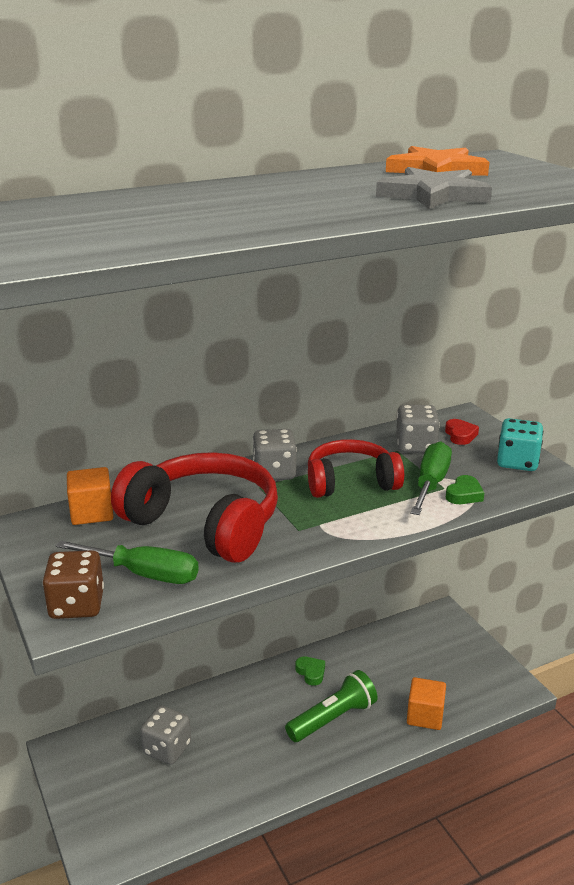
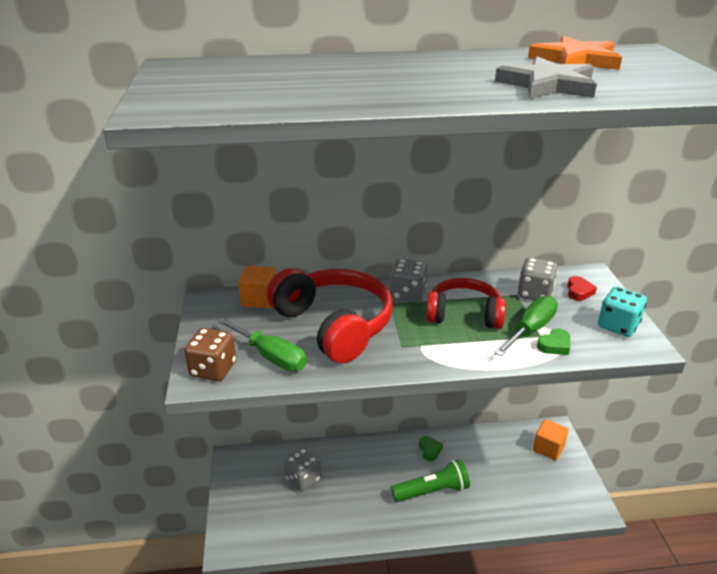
camera: 20 degrees right, 5 degrees up
orange cube [407,677,446,730] -> orange cube moved to [533,419,569,461]

